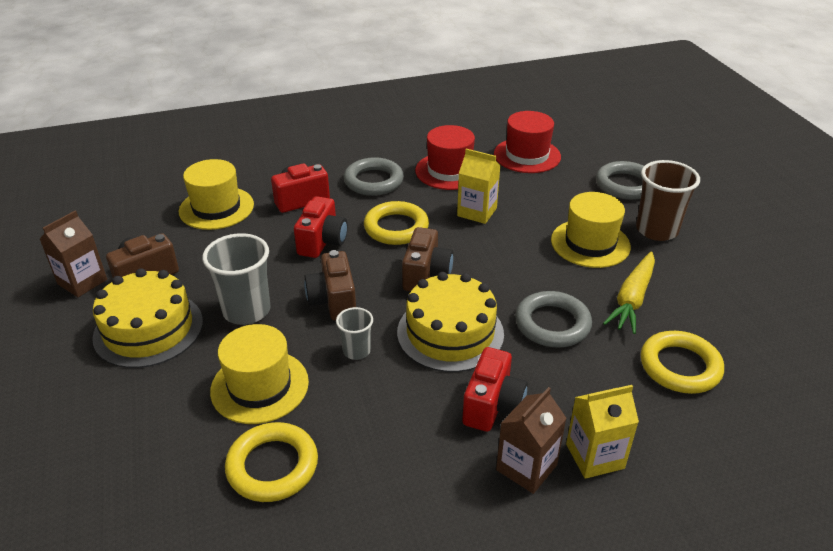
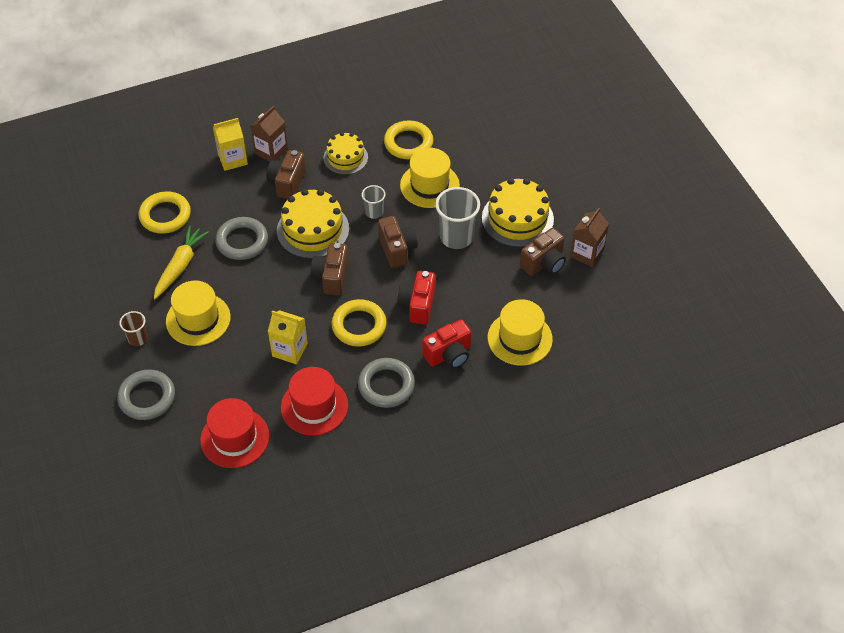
camera: 175 degrees right, 15 degrees up
red camera [462,347,528,432] -> brown camera [266,150,306,199]
brown cup [636,160,700,241] -> brown cup [119,311,148,346], size x0.55
none -> yellow cake [323,132,368,175]

